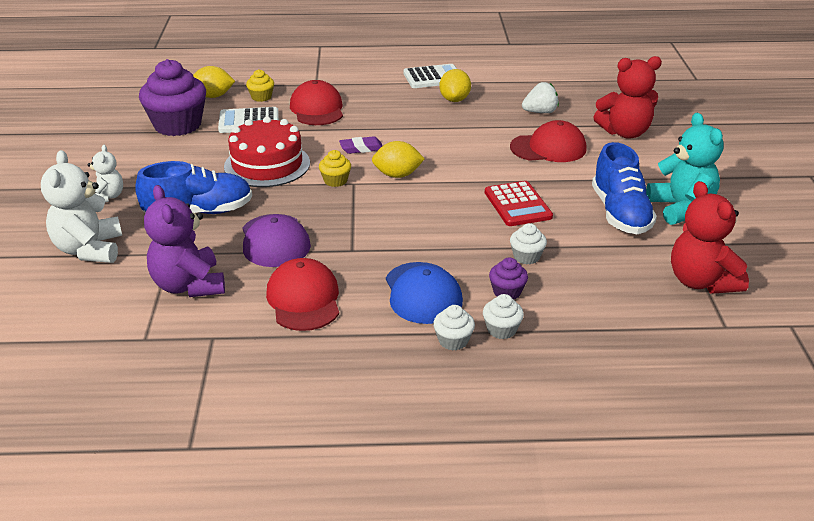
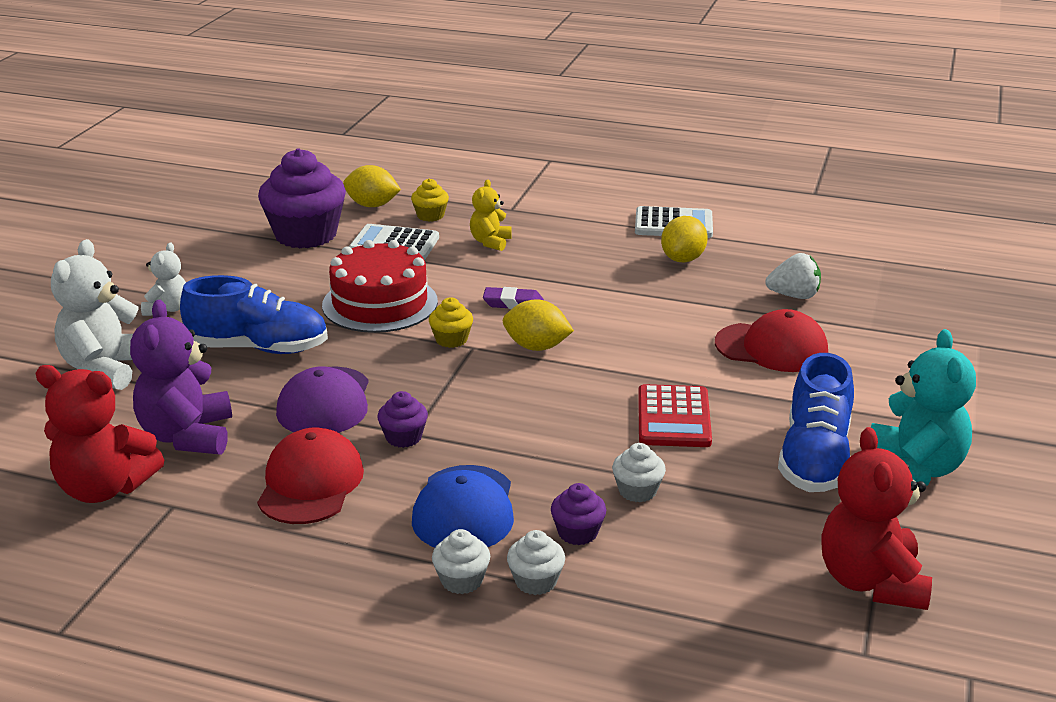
camera: 20 degrees right, 5 degrees down
red cap [290,80,343,125] -> yellow teddy bear [470,180,512,251]
red teddy bear [593,56,662,139] -> red teddy bear moved to [36,365,164,503]
none -> purple cupcake [378,391,428,448]

